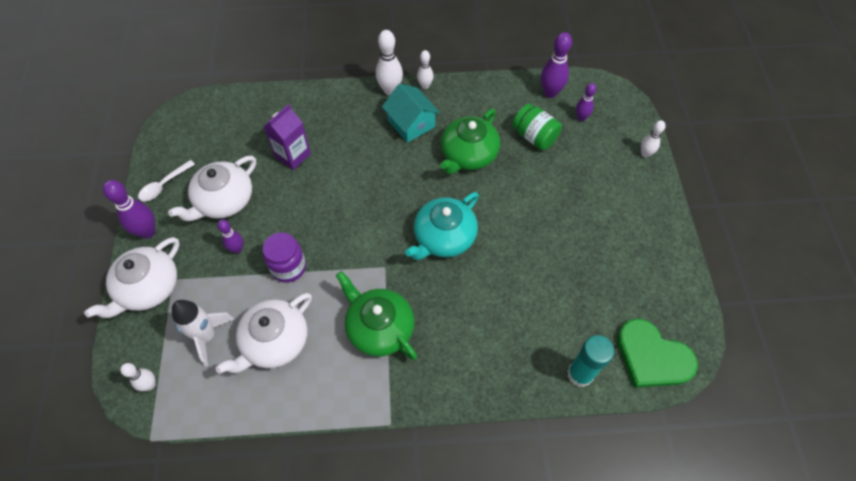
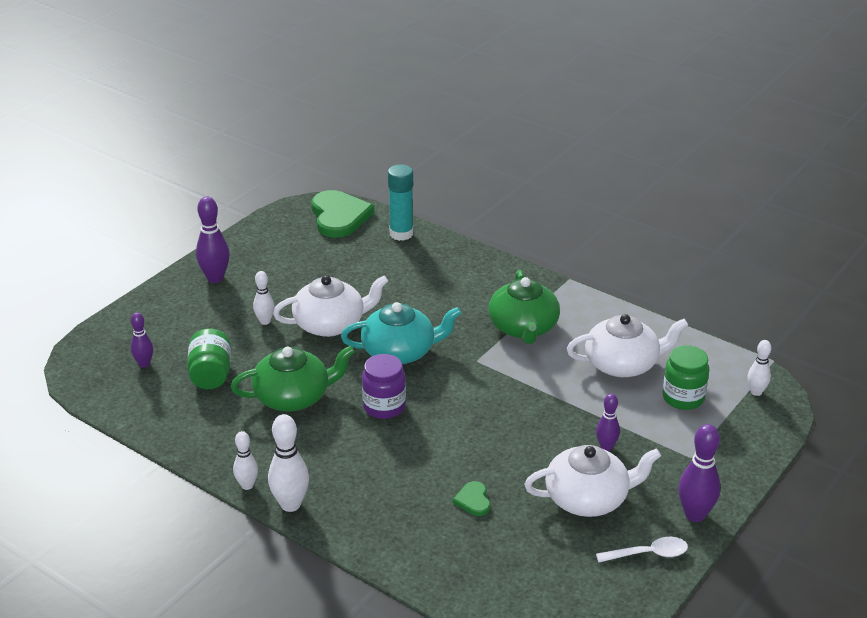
camera: 140 degrees left, 25 degrees down
white teapot [84,237,180,318] -> white teapot moved to [273,275,388,337]
white rocket [172,300,234,367] -> green jar [662,345,709,410]
purple carton [263,104,311,170] -> green heart [453,481,490,516]
purple jar [263,232,306,283] -> purple jar moved to [362,354,406,419]
turquoise house [382,84,440,143] -> none
purple bowling pin [541,32,572,98] -> purple bowling pin moved to [196,196,230,283]
white bowling pin [641,120,666,158] -> white bowling pin moved to [253,271,275,325]

